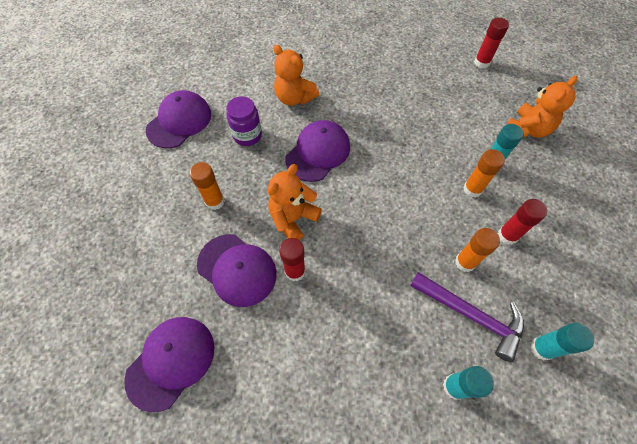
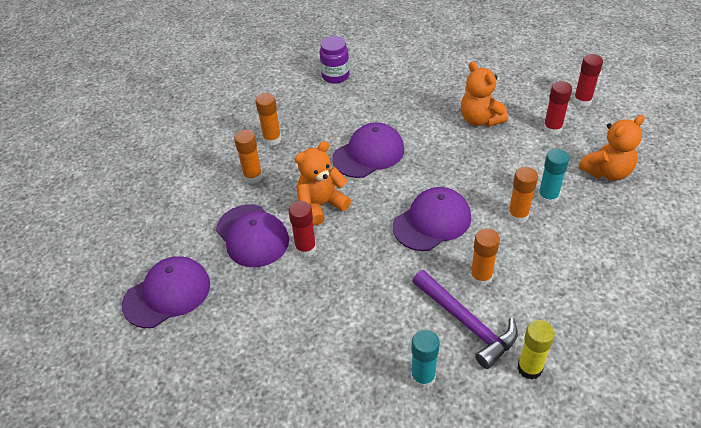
camera: 20 degrees right, 15 degrees down
purple cap [146,90,211,148] -> purple cap moved to [393,187,471,251]
purple jar [226,96,262,146] -> purple jar moved to [319,36,350,84]
orange teddy bear [273,45,319,106] -> orange teddy bear moved to [461,61,508,127]
red glue stick [498,199,547,245] -> red glue stick moved to [543,81,572,135]
turquoise glue stick [530,323,594,360] -> yellow glue stick [517,320,555,380]
none -> orange glue stick [255,93,281,146]

